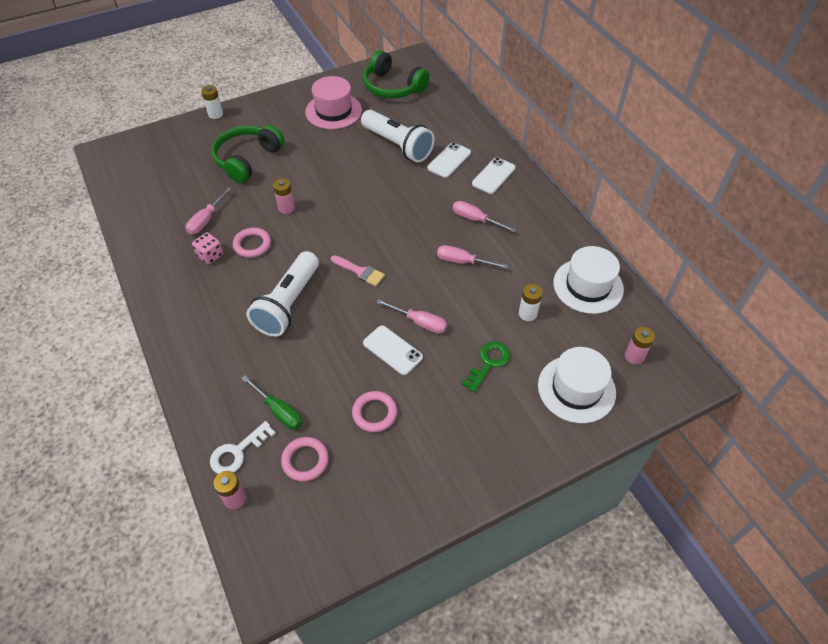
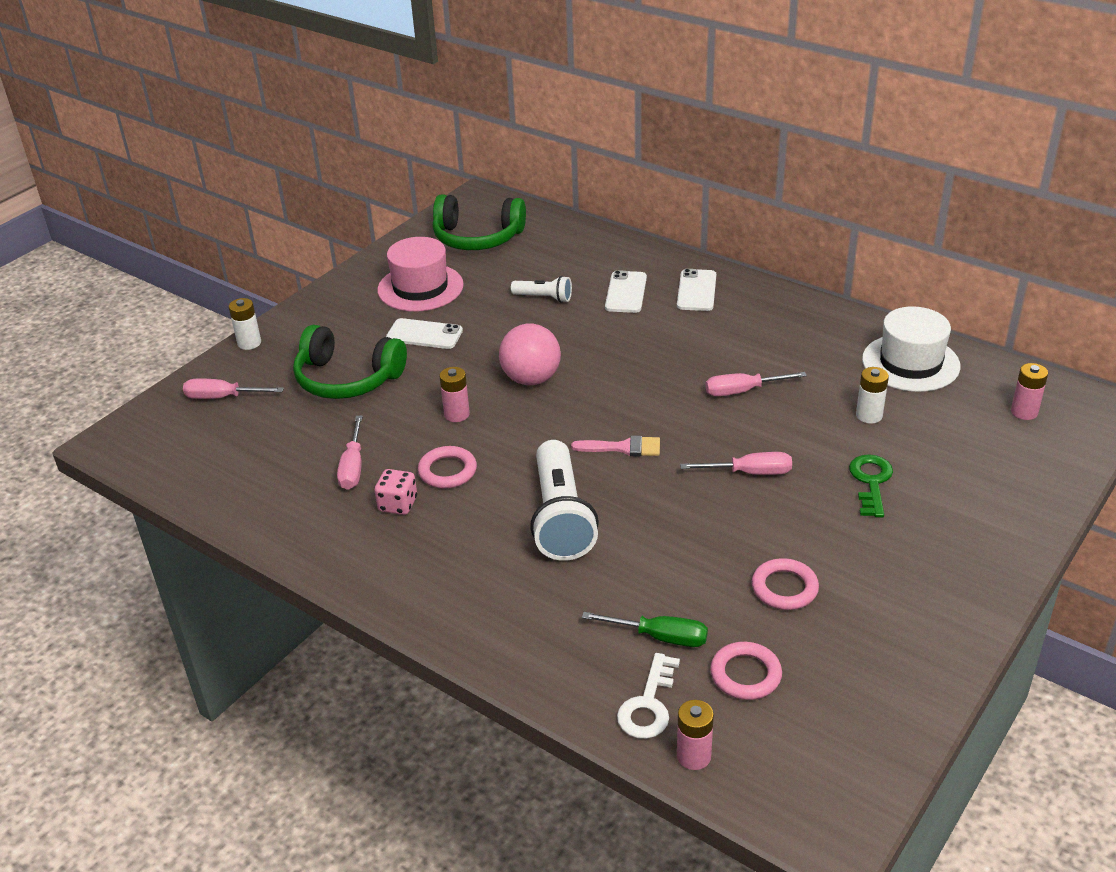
camera: 25 degrees left, 15 degrees down
green headphones [212,125,285,183] -> green headphones turned 75 degrees counterclockwise [293,325,407,399]
white flashlight [361,110,435,162] -> white flashlight [511,276,572,303], size x0.50
white phone [363,326,423,375] -> white phone moved to [386,318,463,349]
pink screwdriver [453,201,516,232] -> pink screwdriver moved to [183,378,284,399]
white hat [538,347,616,423] -> none
none -> pink ball [499,323,561,385]

